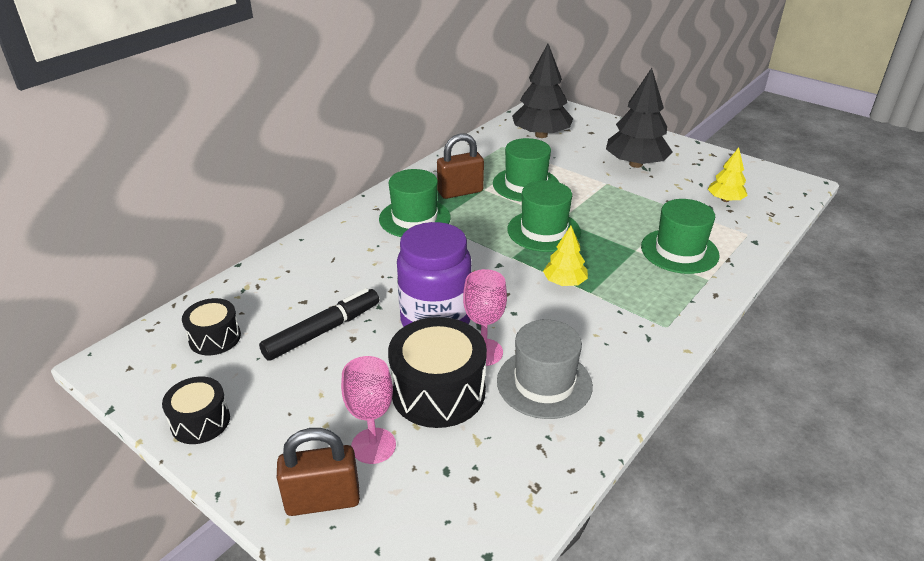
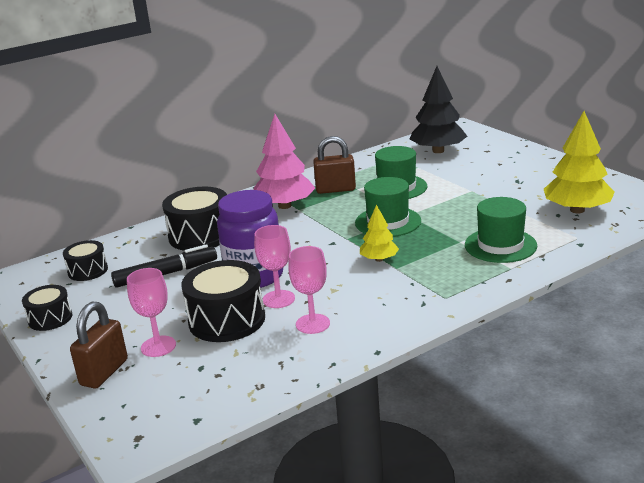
camera: 20 degrees right, 10 degrees down
brown padlock [277,428,360,516] -> brown padlock turned 75 degrees counterclockwise [70,302,128,388]
green hat [379,169,451,237] -> pink tree [253,114,315,209]
grey hat [497,320,593,419] -> pink goblet [288,246,330,334]
black tree [606,68,673,168] -> none
yellow tree [708,147,748,202] -> yellow tree [544,111,615,213], size x1.84
none -> black drum [162,187,227,251]

